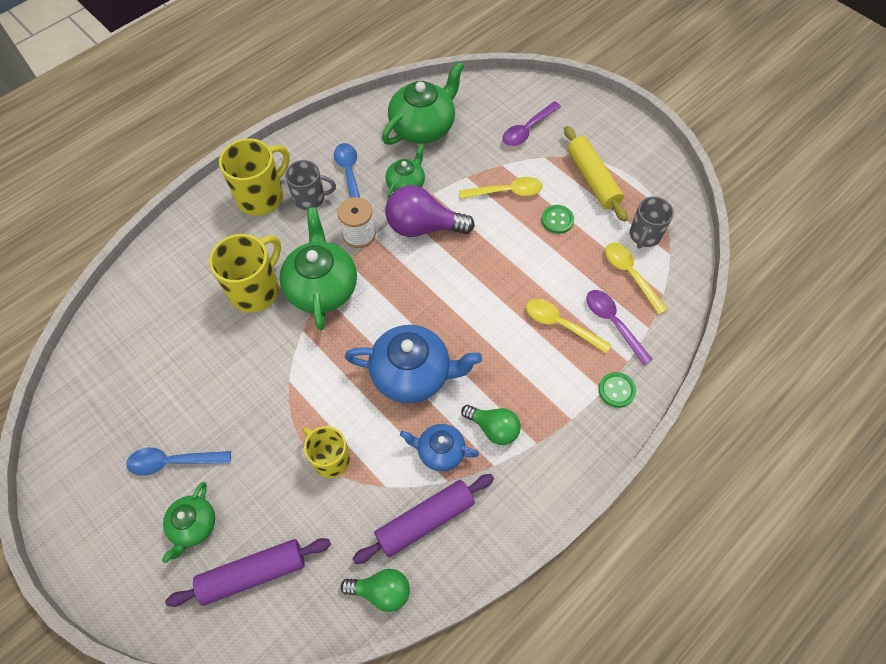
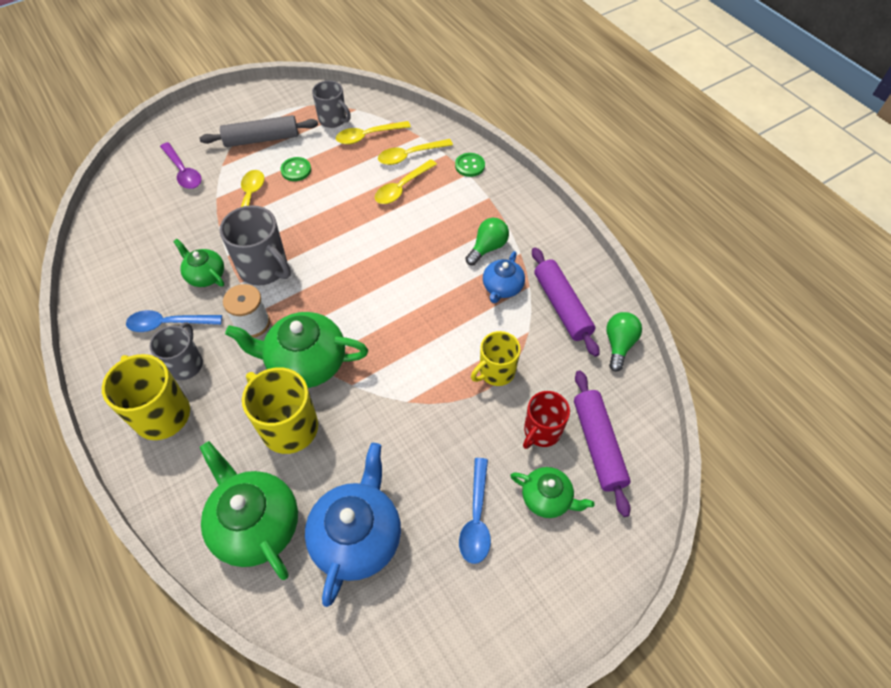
camera: 80 degrees left, 5 degrees down
blue teapot [345,325,482,403] -> blue teapot moved to [305,443,401,607]
green teapot [382,62,464,145] -> green teapot moved to [200,441,298,580]
purple light bulb [385,185,475,237] -> grey mug [220,205,291,285]
yellow rolling pin [564,126,628,222] -> grey rolling pin [199,115,318,147]
purple spoon [586,290,653,365] -> yellow spoon [378,139,453,165]
none -> red mug [523,391,570,449]

